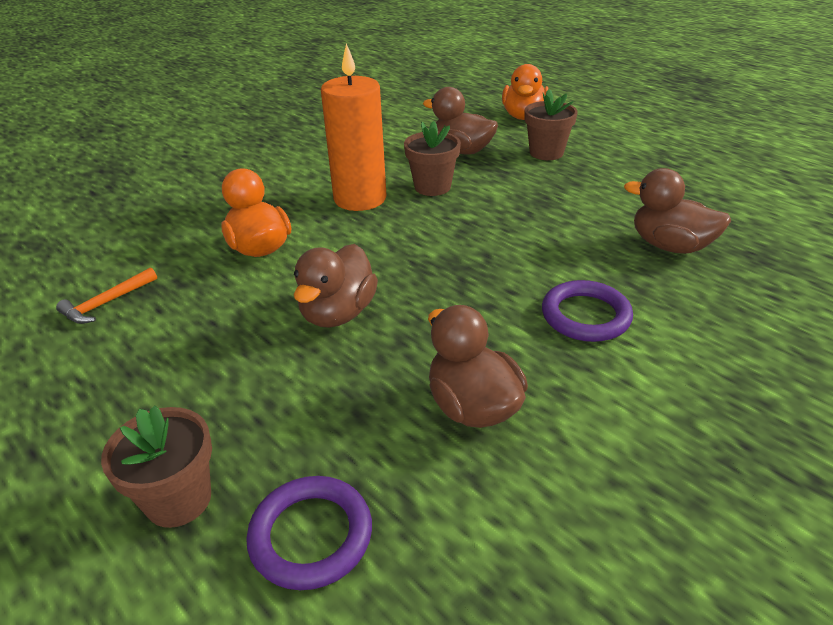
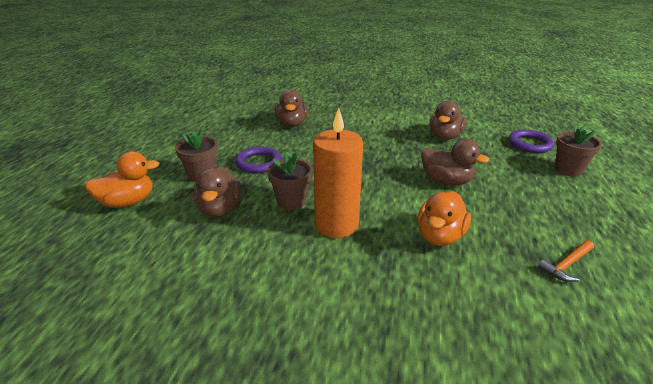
camera: 125 degrees left, 5 degrees down
orange hammer [56,267,157,324] -> orange hammer turned 135 degrees clockwise [538,240,594,282]
brown duck [294,244,378,328] -> brown duck turned 45 degrees clockwise [421,139,490,185]
purple ring [542,280,633,342] -> purple ring moved to [235,147,281,173]

